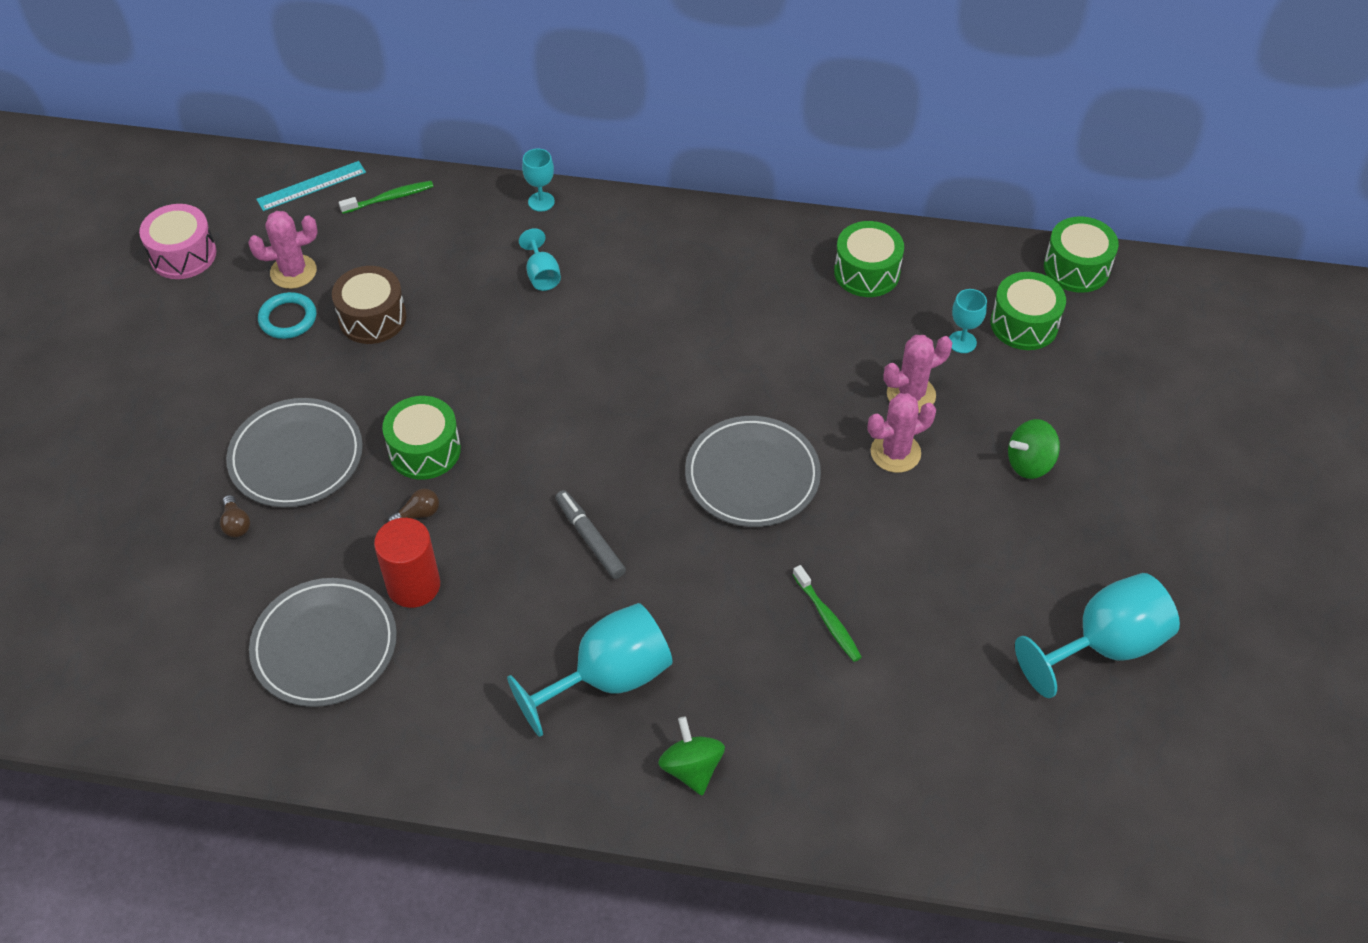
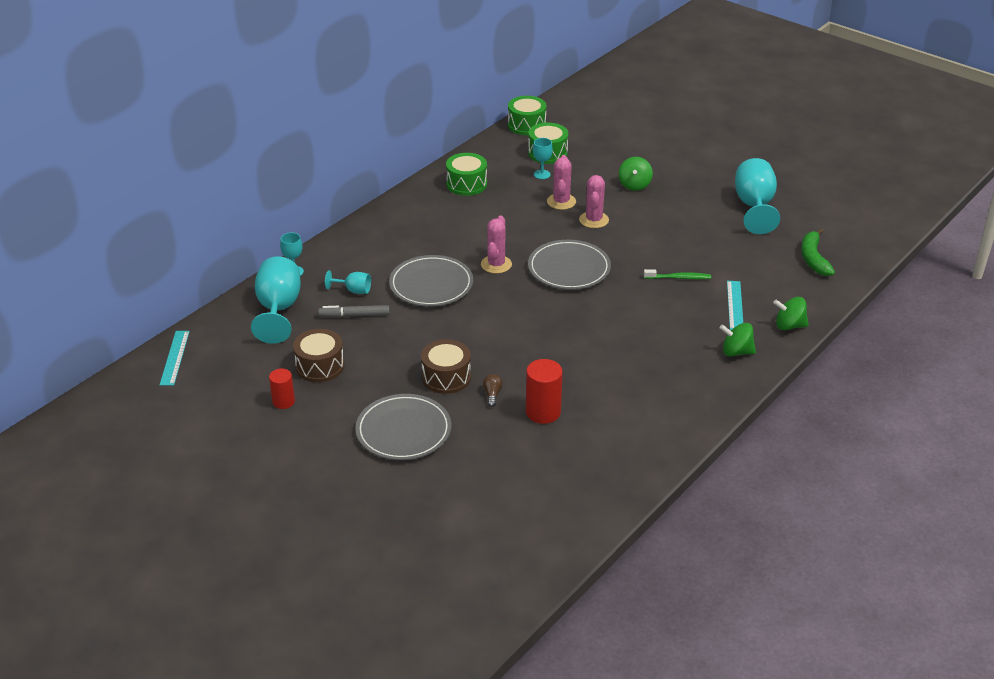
camera: 60 degrees left, 15 degrees down
pink drum [139,204,216,279] -> none
brown light bulb [220,495,250,538] -> none
pink cactus [248,211,318,289] -> pink cactus moved to [481,215,512,274]
grey plate [249,578,397,707] -> grey plate moved to [389,255,473,307]
turquoise ring [258,292,316,339] -> red cylinder [269,368,295,409]
green toothbrush [339,181,434,214] -> none
green drum [382,396,461,480] -> brown drum [421,339,471,394]
turquoise goblet [507,603,673,737] -> turquoise goblet moved to [251,256,301,344]
grey marker [555,490,626,579] -> grey marker moved to [318,305,390,318]
none -> turquoise ruler [727,281,743,330]
none -> green spinning top [773,297,809,330]
none -> green banana [801,228,835,276]

